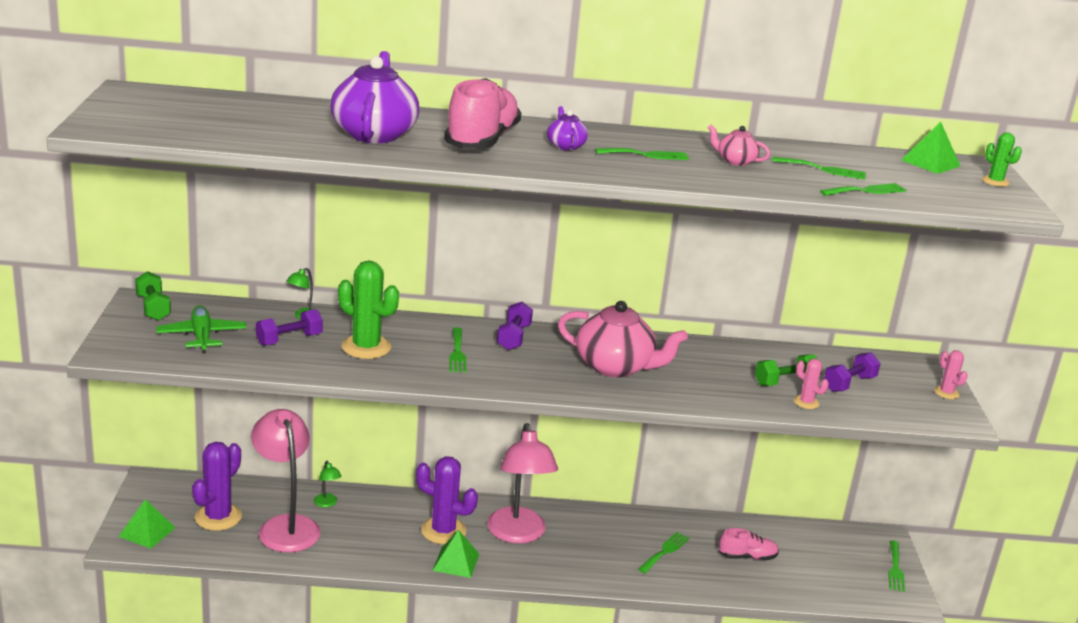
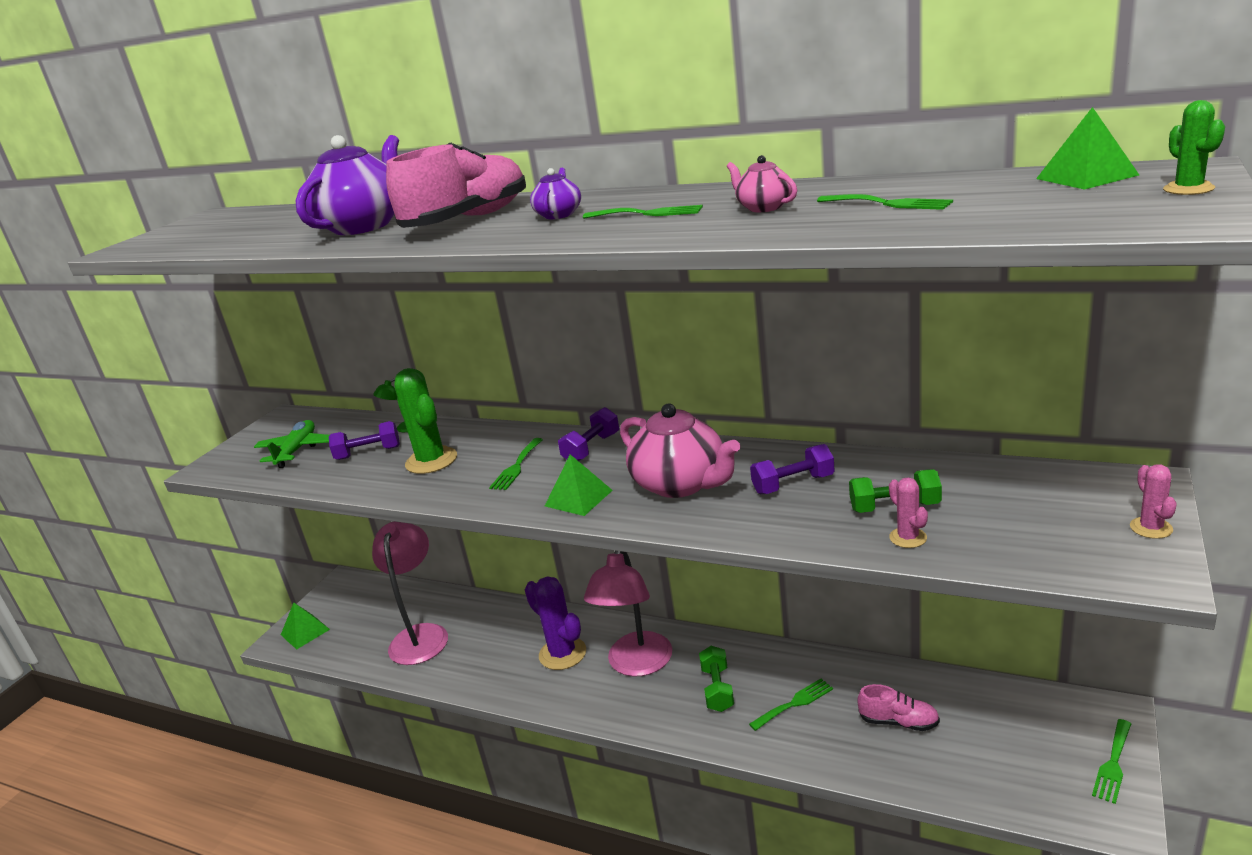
camera: 30 degrees right, 0 degrees up
green dumbbell [135,271,171,321] -> green dumbbell moved to [699,646,734,712]
purple cactus [192,442,242,531] -> none
green lamp [314,461,342,508] -> none
green pyramid [432,530,479,578] -> green pyramid moved to [545,454,613,516]
green fork [820,183,907,196] -> none
purple dumbbell [824,352,881,392] -> purple dumbbell moved to [750,444,835,494]

